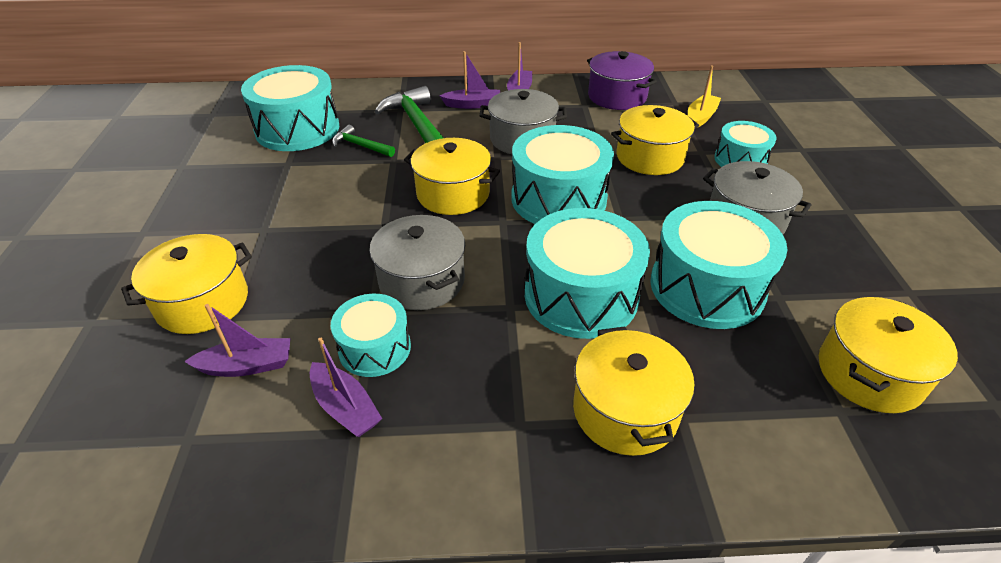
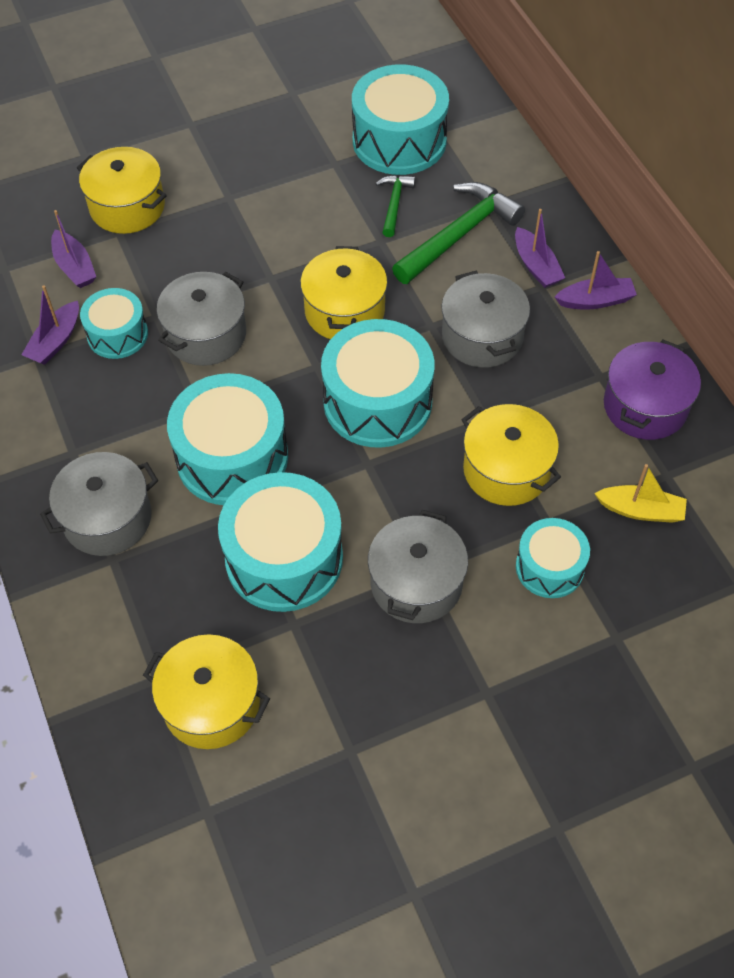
camera: 70 degrees right, 15 degrees up
yellow pot [573,326,695,456] -> grey pot [40,452,158,556]

